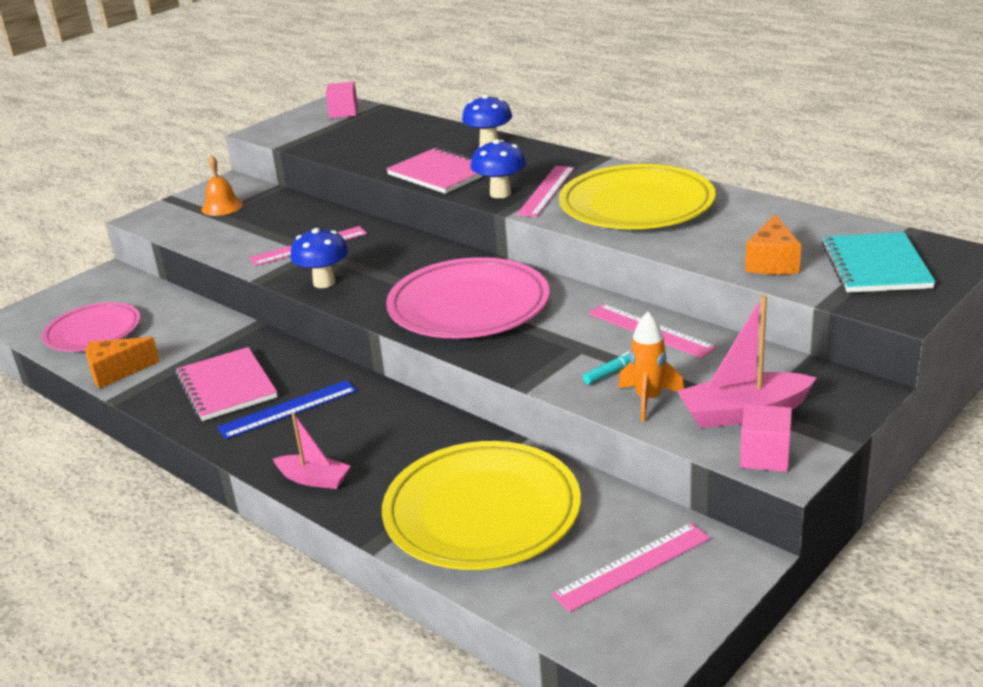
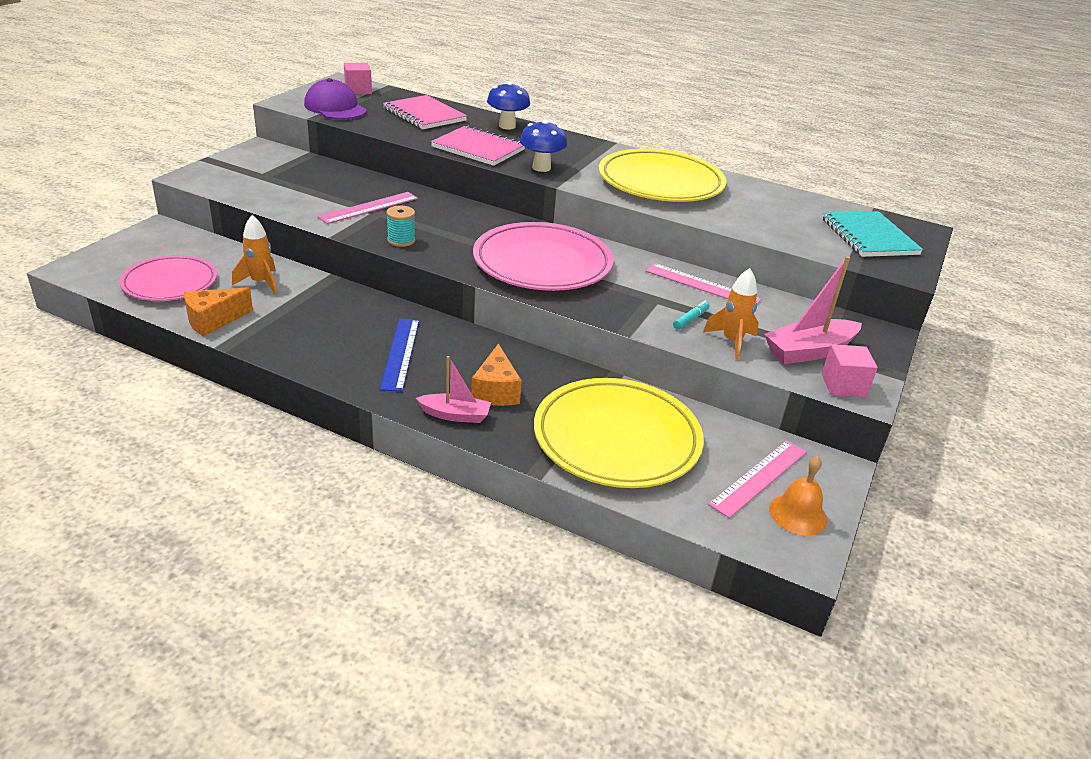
camera: 20 degrees left, 5 degrees up
pink notebook [176,347,277,421] -> pink notebook moved to [383,95,467,129]
orange bell [201,155,243,216] -> orange bell moved to [769,456,827,535]
blue ruler [217,380,357,439] -> blue ruler turned 45 degrees counterclockwise [380,318,419,392]
blue mushroom [290,228,348,288] -> turquoise spool [386,205,415,247]
pink ruler [517,166,575,217] -> none
orange cheese [745,214,801,275] -> orange cheese moved to [471,343,522,406]
none -> orange rocket [232,215,277,294]
none -> purple cap [304,78,367,120]

